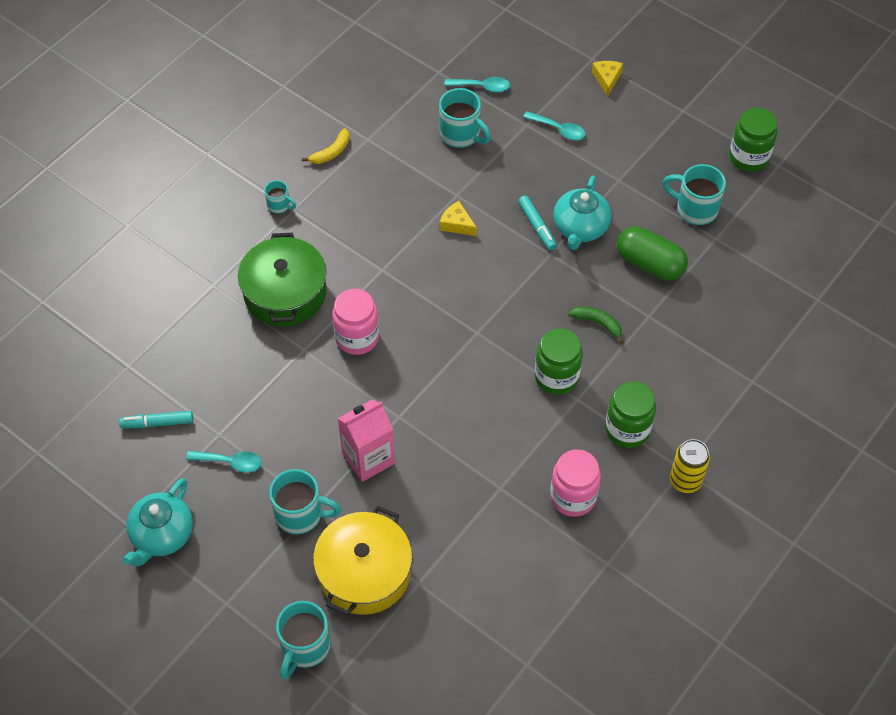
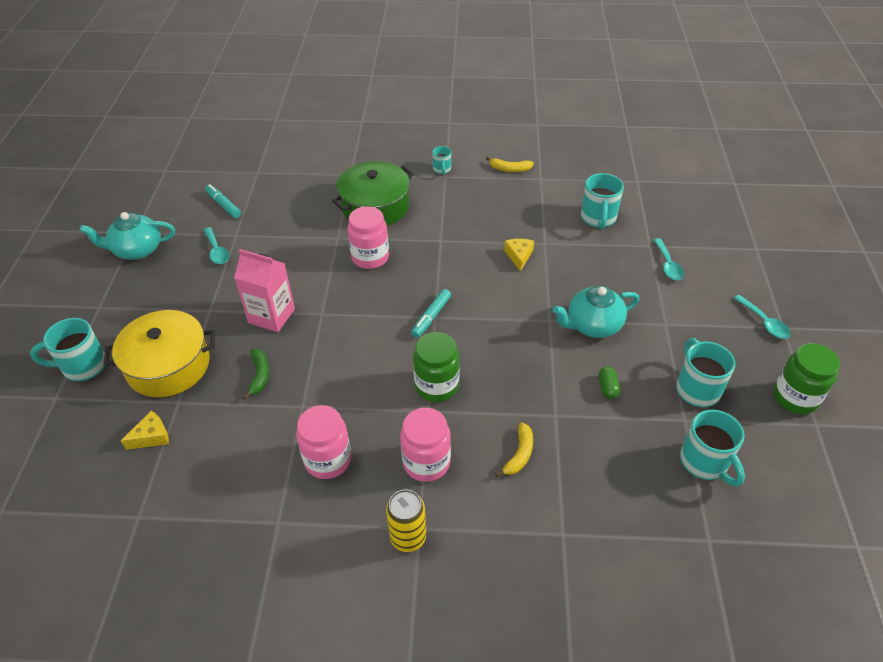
camera: 55 degrees right, 10 degrees down
turquoise mug [269,469,341,534] -> turquoise mug moved to [680,410,745,487]
turquoise spoon [444,77,510,92] -> turquoise spoon moved to [733,295,791,339]
turquoise marker [518,196,557,250] -> turquoise marker moved to [411,289,451,338]
green banana [568,306,623,344] -> green banana moved to [243,349,269,399]
yellow cheese [592,61,623,96] -> yellow cheese moved to [121,411,169,450]
green jar [605,381,656,448] -> pink jar [400,408,451,482]
green capsule [617,226,688,281] -> green capsule [599,367,620,399], size x0.46
none -> yellow banana [495,422,533,477]

